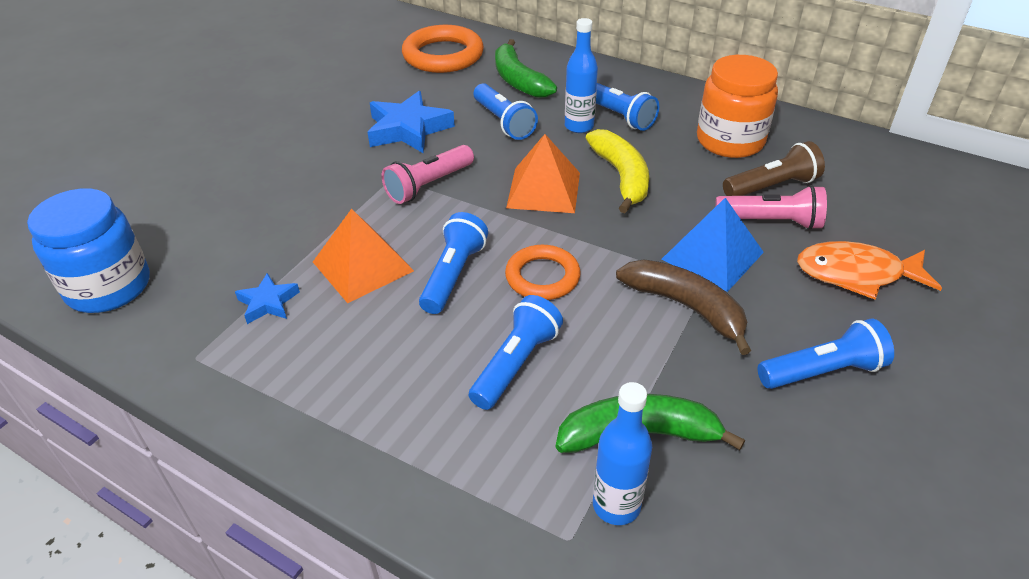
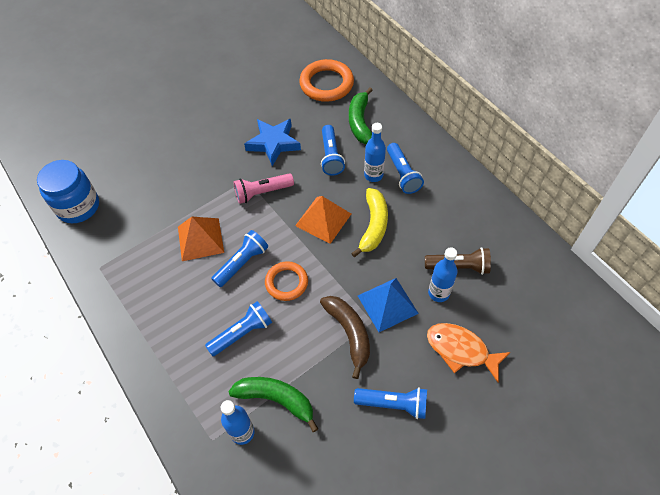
camera: 25 degrees right, 15 degrees up
blue star [235,273,300,324] -> none
orange jar [697,55,778,158] -> none
pink flashlight [715,185,827,230] -> blue bottle [428,247,457,302]

